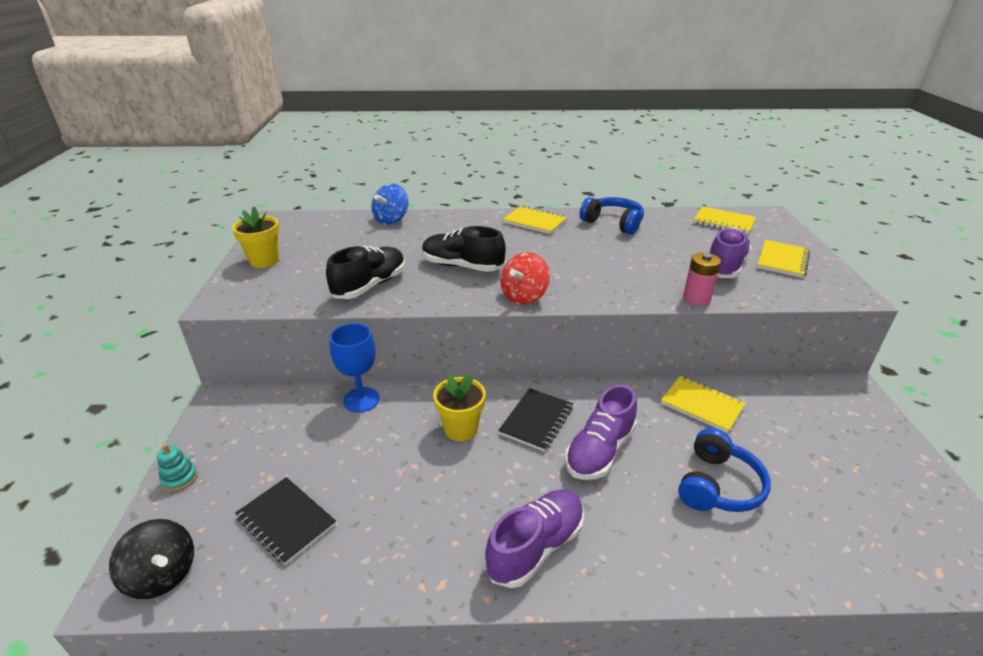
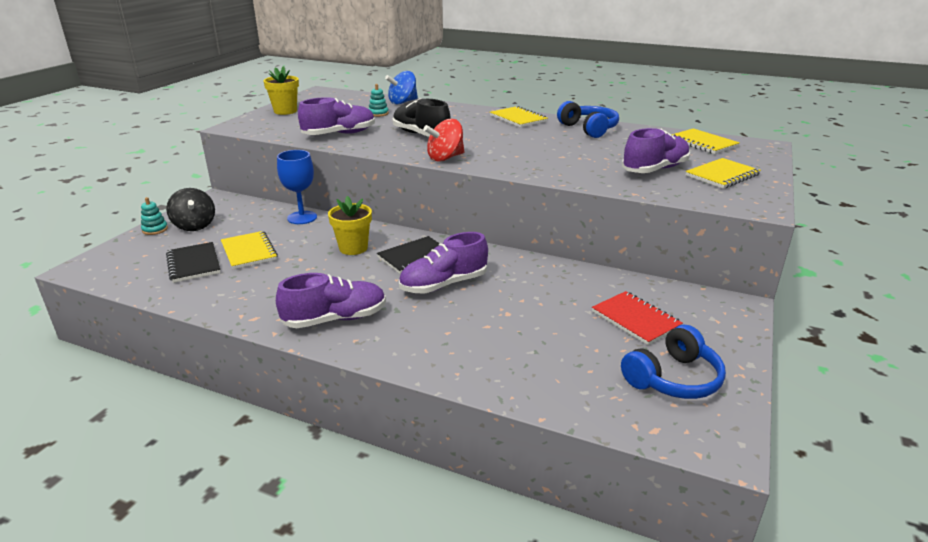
camera: 25 degrees right, 5 degrees down
black spinning top [109,519,194,599] -> black spinning top moved to [166,188,215,231]
black shoe [326,246,405,299] -> purple shoe [298,97,375,135]
yellow notebook [661,376,746,433] -> yellow notebook moved to [221,231,278,269]
blue headphones [678,428,771,512] -> blue headphones moved to [621,325,726,399]
pink battery [683,253,721,305] -> none
none -> turquoise stacking toy [368,84,389,117]
none -> red notebook [592,291,683,345]

